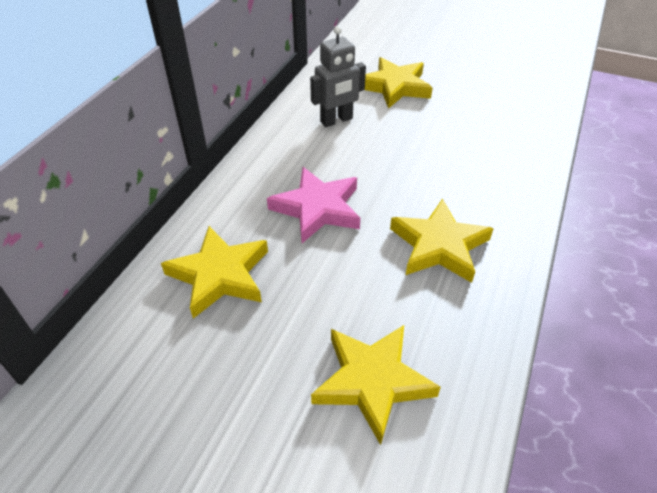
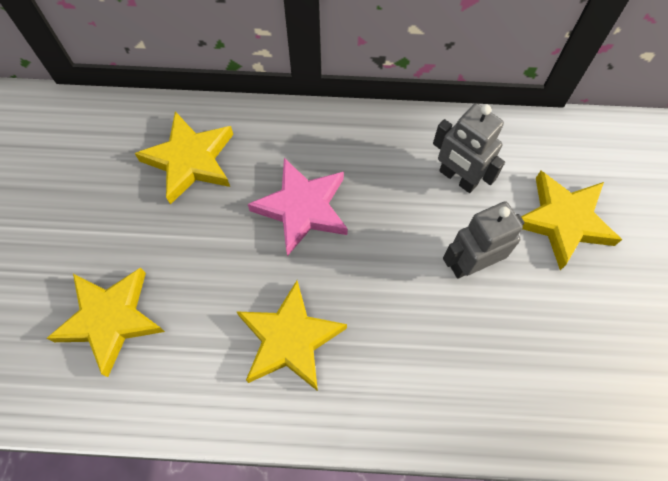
camera: 70 degrees right, 20 degrees up
none -> grey robot [443,201,524,279]

